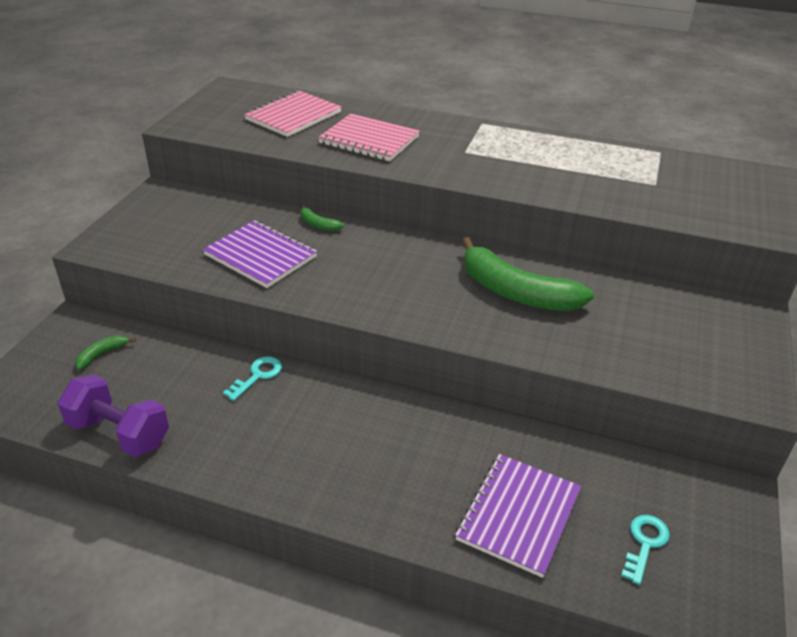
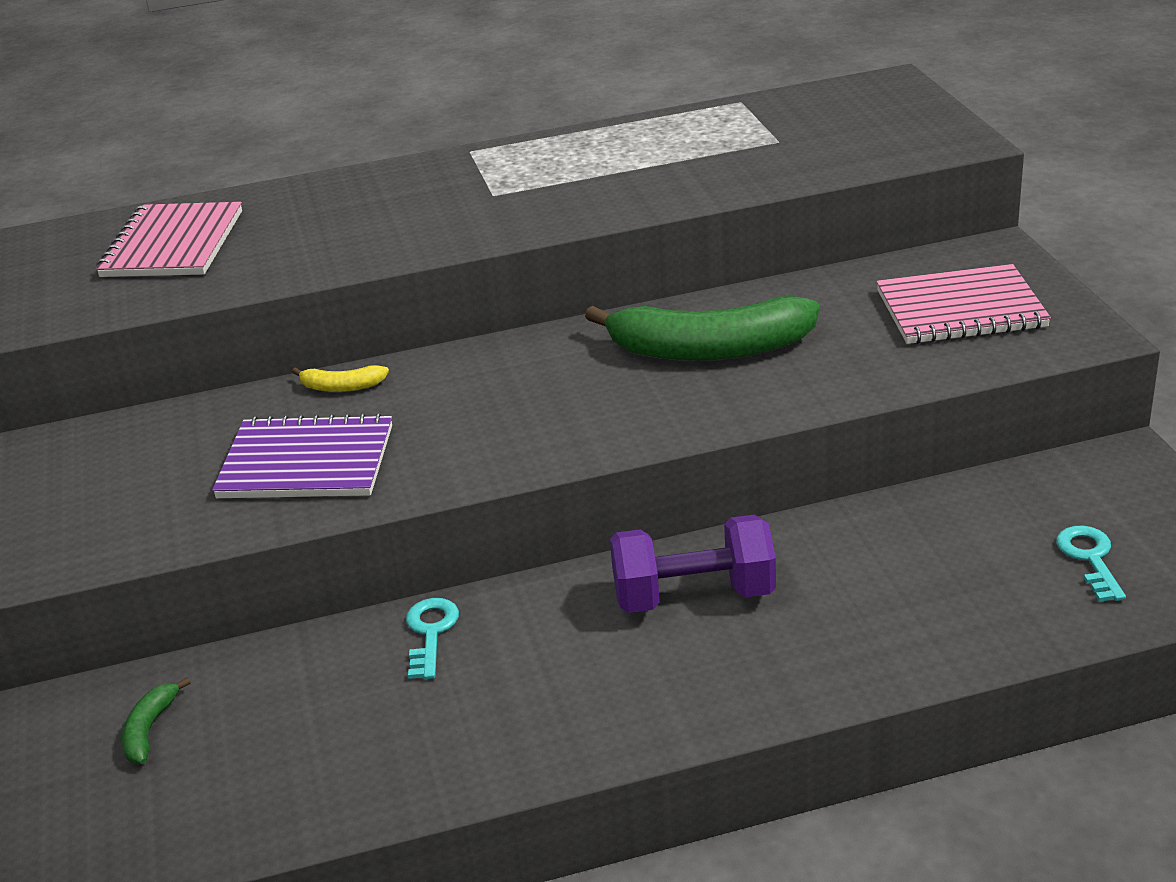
camera: 30 degrees left, 5 degrees down
purple dumbbell [58,375,169,457] -> purple dumbbell moved to [610,515,776,613]
green banana [301,204,344,231] -> yellow banana [292,365,389,392]
pink notebook [318,114,420,161] -> pink notebook moved to [876,264,1051,344]
purple notebook [455,454,581,578] -> none

